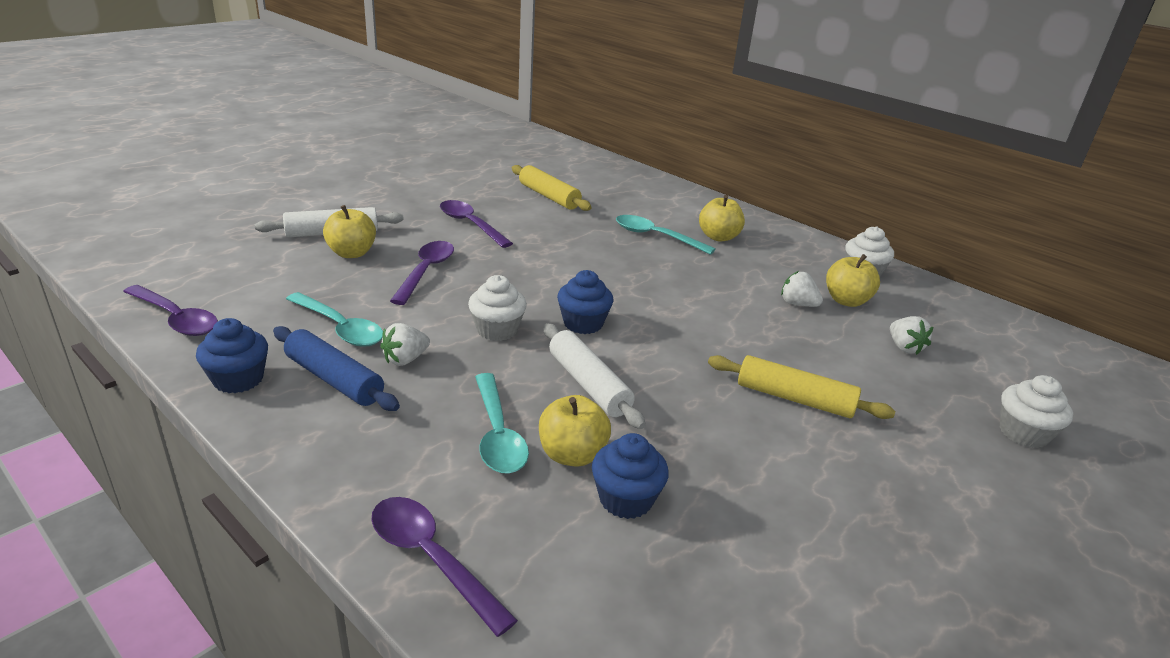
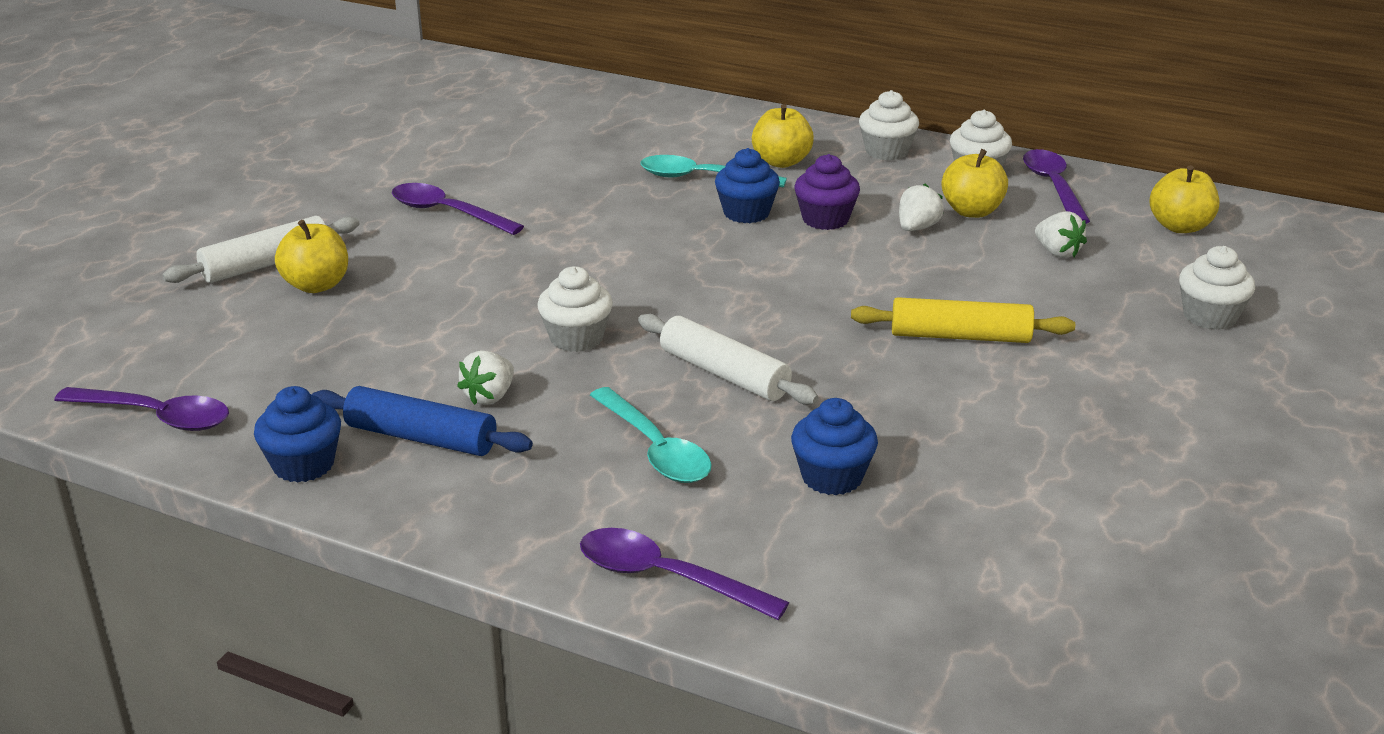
camera: 15 degrees left, 0 degrees up
turquoise spoon [286,292,383,347] -> none
purple spoon [390,241,454,305] -> purple spoon moved to [1023,149,1090,224]
yellow rolling pin [512,165,592,211] -> none
yellow apple [539,395,611,467] -> yellow apple moved to [1149,165,1219,233]
blue cupcake [557,270,613,334] -> blue cupcake moved to [715,148,780,223]
white strawberry [781,271,823,307] -> white strawberry turned 105 degrees clockwise [899,184,944,231]
none -> purple cupcake [795,154,860,230]
none -> white cupcake [859,90,919,160]

